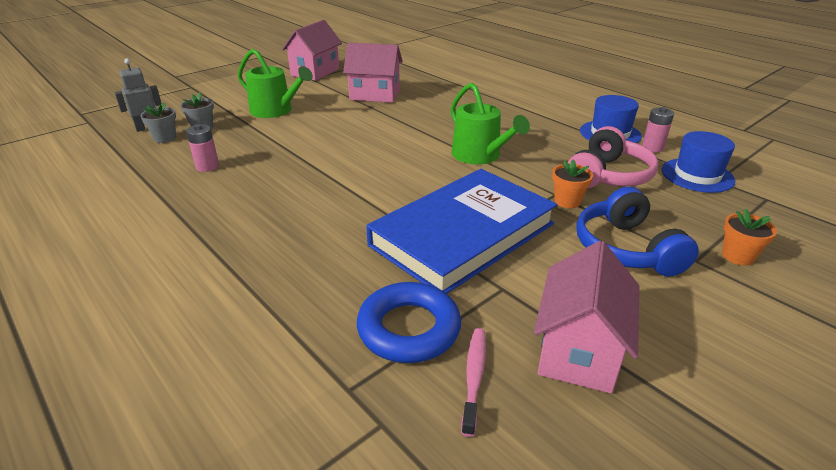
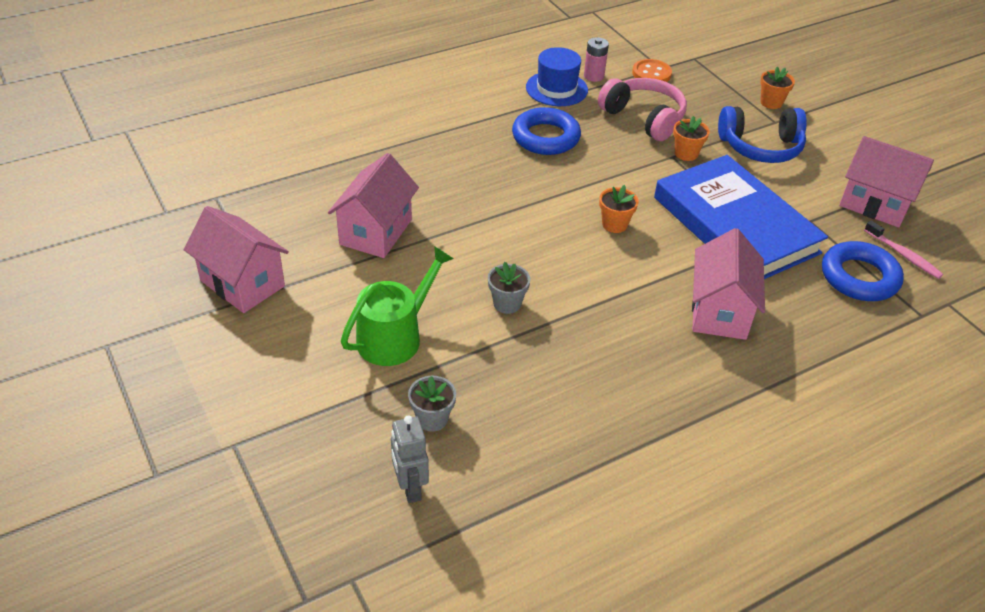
camera: 80 degrees left, 10 degrees up
grey flower pot [140,103,176,143] -> grey flower pot moved to [488,262,531,314]
pink battery [186,124,219,172] -> none
green watering can [451,83,530,164] -> none
pink toothbrush [461,328,486,437] -> pink toothbrush turned 150 degrees counterclockwise [864,220,943,279]
blue hat [662,131,735,193] -> orange button [632,59,672,82]
none -> blue ring [512,107,581,155]
none -> orange flower pot [599,185,639,233]
none -> pink house [692,228,765,340]

